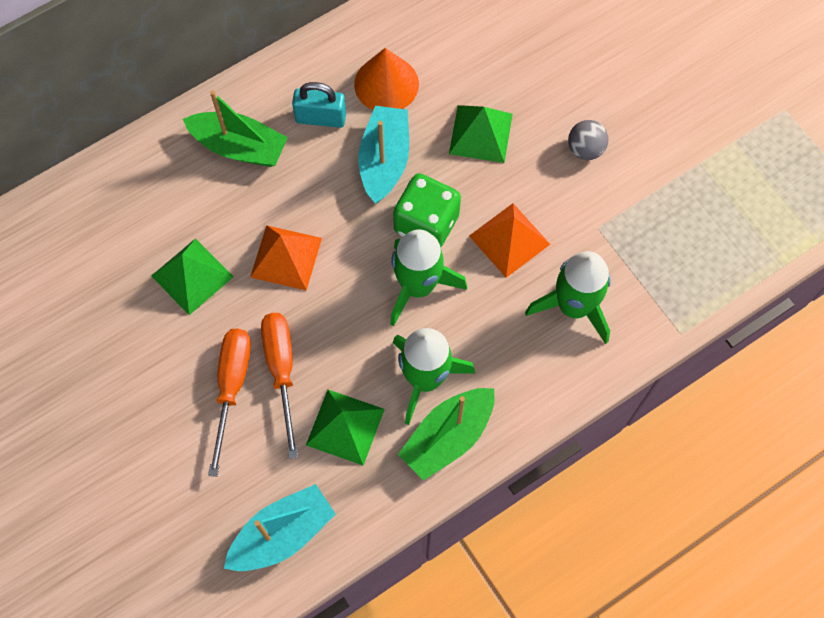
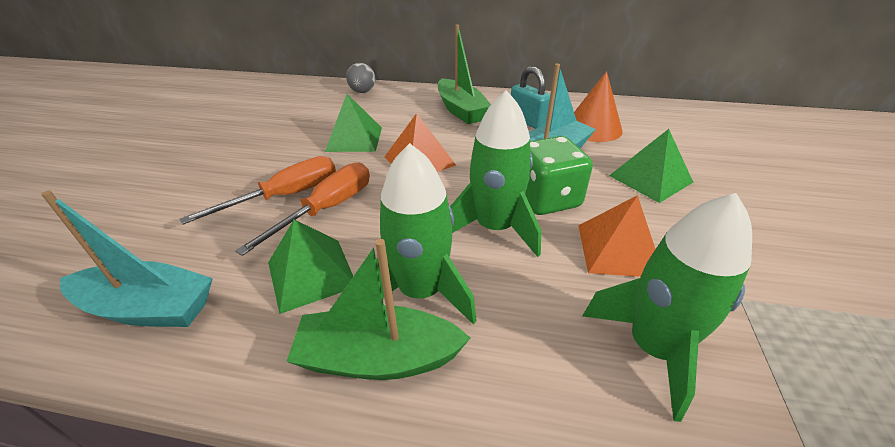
camera: 45 degrees right, 30 degrees down
grey ball [568,120,608,160] -> grey ball moved to [346,63,375,93]

